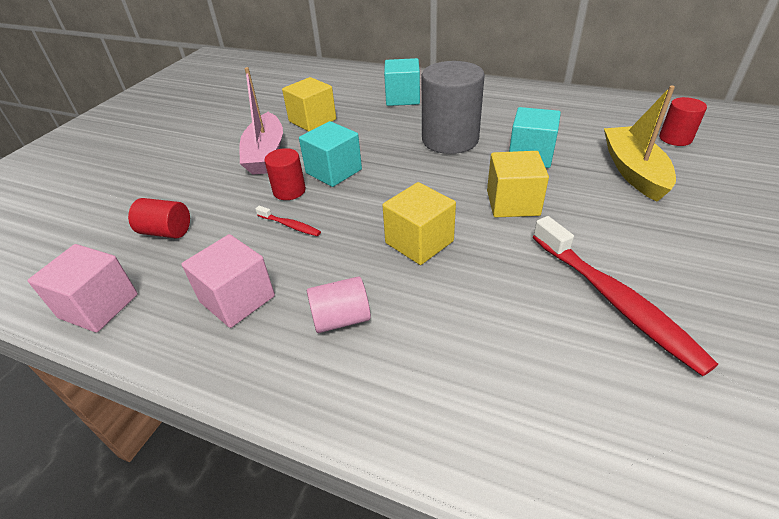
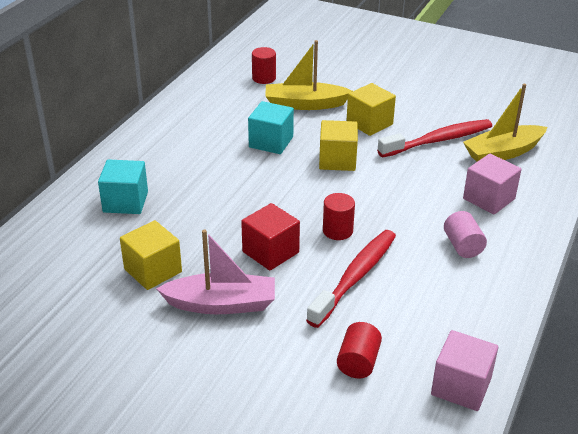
camera: 90 degrees left, 5 degrees down
pink cube [181,234,275,328] -> pink cube moved to [463,154,522,214]
red toothbrush [255,206,321,236] -> red toothbrush [306,230,396,328], size x2.27
red cylinder [264,148,306,200] -> red cylinder moved to [323,193,355,240]
turquoise cube [299,121,362,187] -> red cube [241,203,300,270]
yellow cube [382,182,456,265] -> yellow cube moved to [347,83,396,136]
grey cylinder [422,61,485,154] -> none
none -> yellow boat [463,84,547,162]

